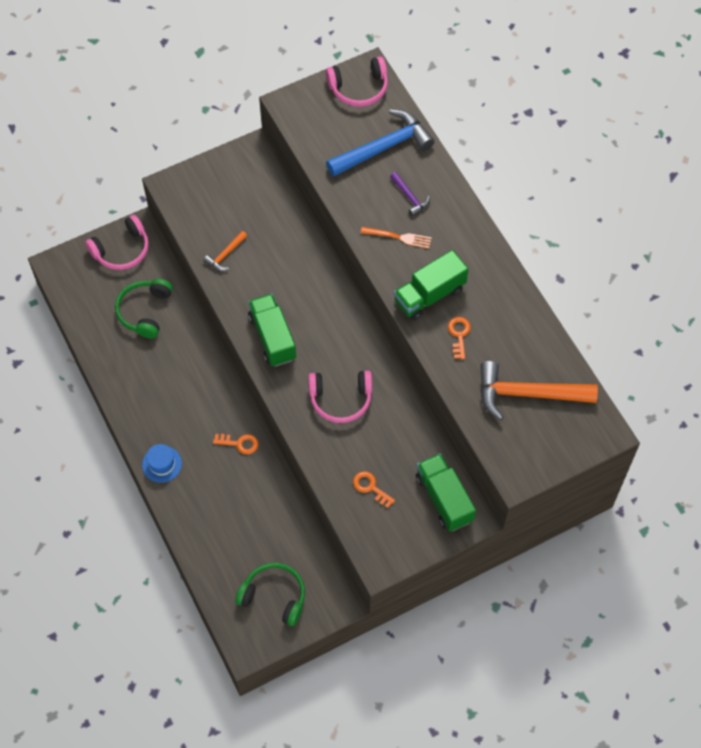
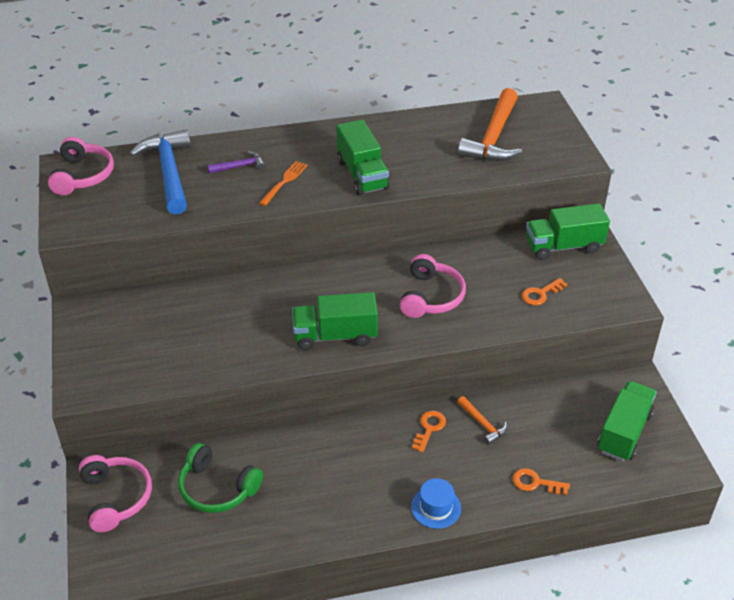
camera: 75 degrees left, 20 degrees down
orange hammer [203,231,247,271] -> orange hammer moved to [457,396,507,445]
green headphones [235,563,305,626] -> green truck [597,381,657,461]
orange key [448,317,471,359] -> orange key moved to [513,468,570,495]

